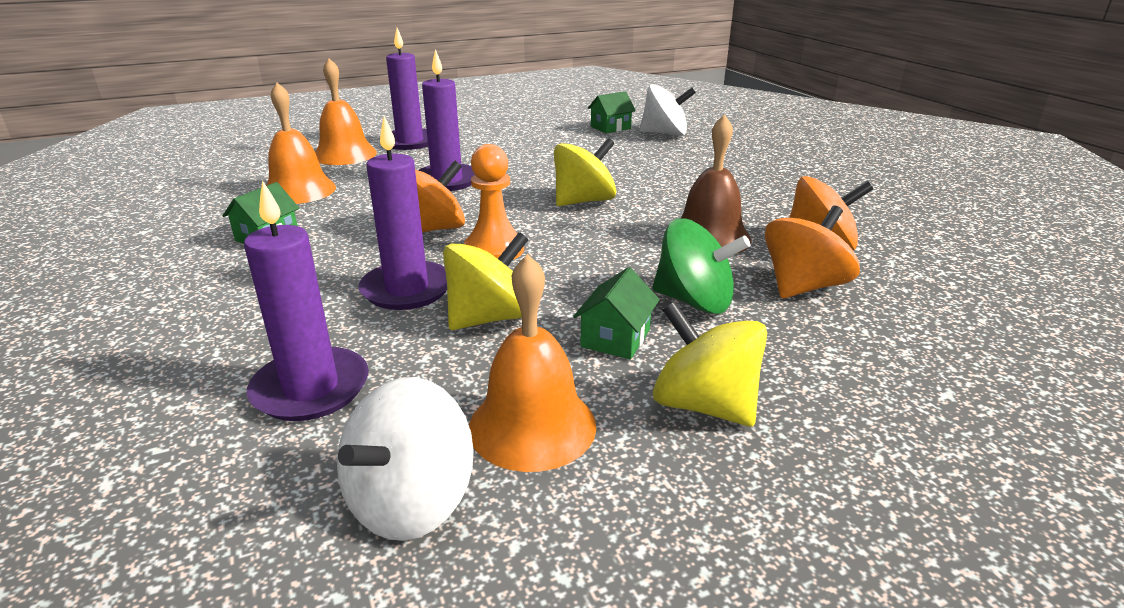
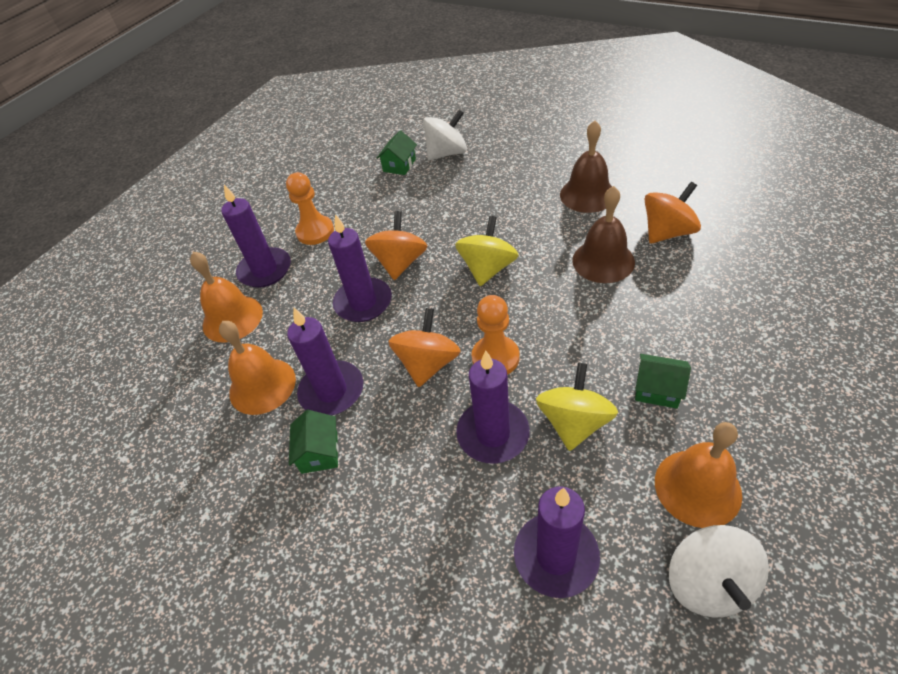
camera: 30 degrees left, 20 degrees up
green house [573,267,660,359] -> green house turned 60 degrees counterclockwise [635,354,691,409]
green spinning top [653,218,750,314] -> none
yellow spinning top [653,302,767,427] -> none
orange spinning top [765,205,860,298] -> orange spinning top moved to [365,211,428,280]
none -> orange pawn [286,172,334,245]
none -> purple candle [287,308,363,415]
none -> brown bell [560,121,612,213]

